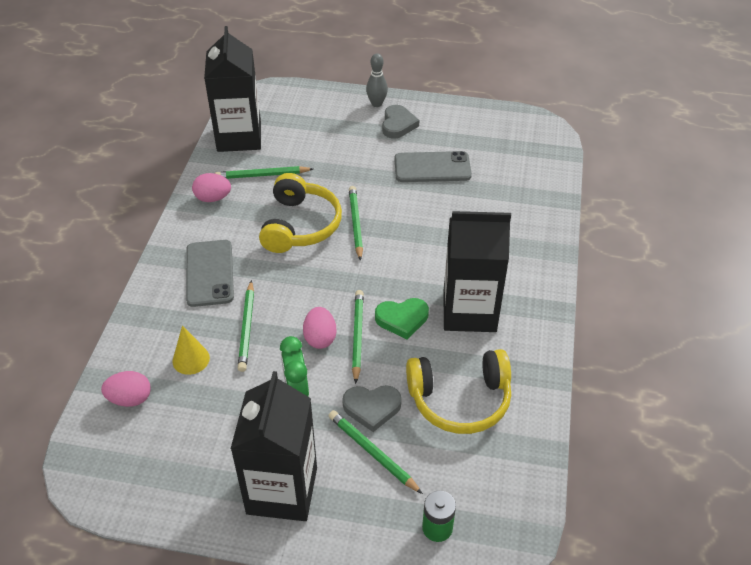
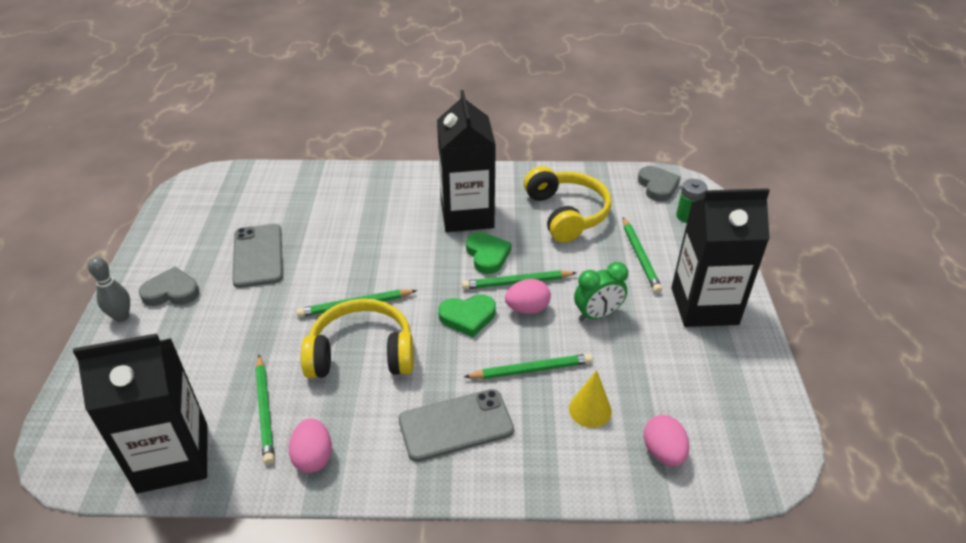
camera: 100 degrees left, 5 degrees down
green pencil [329,410,423,494] -> green pencil turned 45 degrees counterclockwise [623,217,662,293]
grey heart [342,385,402,432] -> grey heart moved to [638,166,681,201]
none -> green heart [438,294,496,337]

